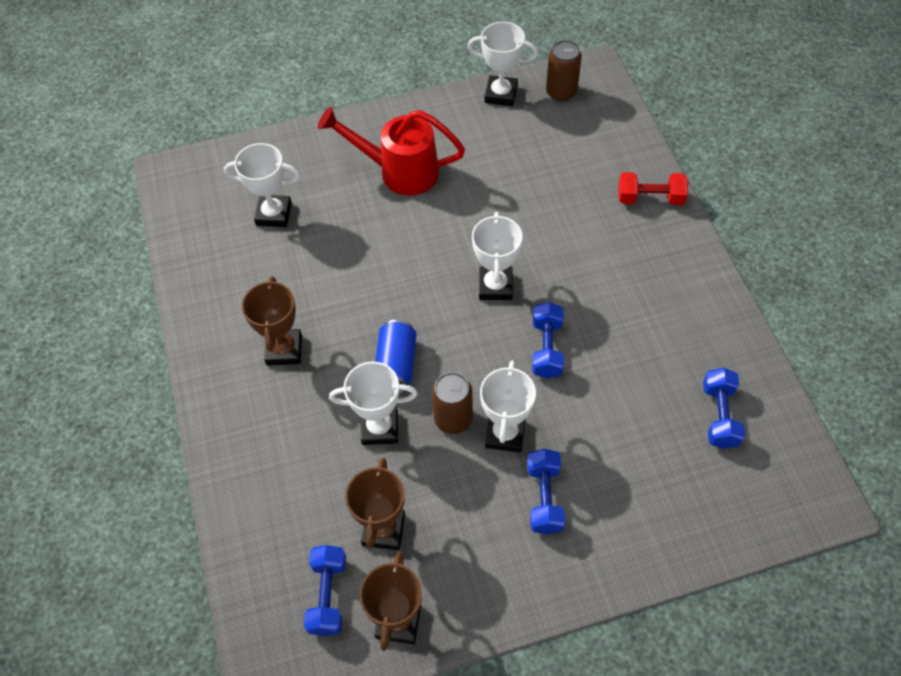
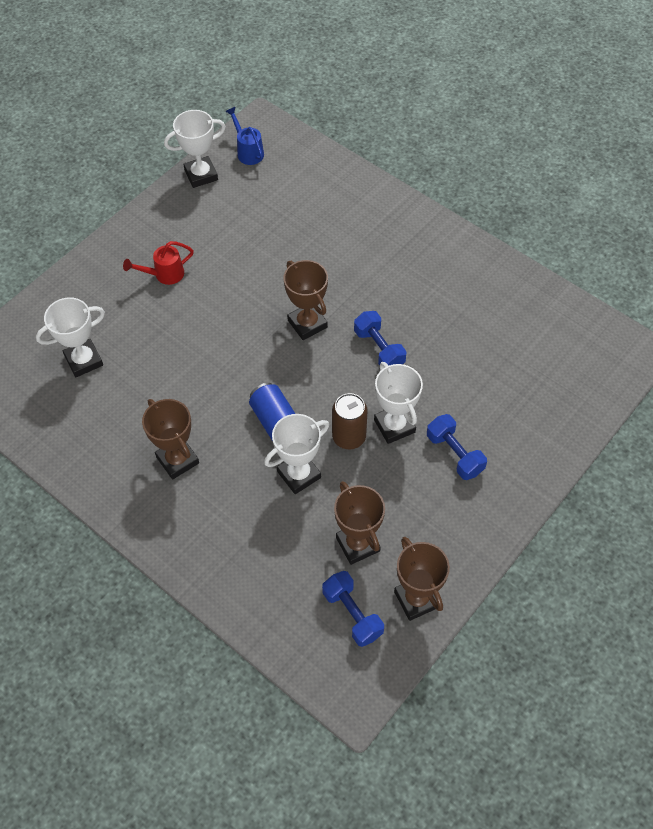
camera: 35 degrees left, 0 degrees up
red watering can [318,107,465,195] -> red watering can [123,241,194,285], size x0.54
white trophy [472,212,523,300] -> brown trophy [284,260,328,340]
brown can [546,40,582,102] -> blue watering can [225,107,264,165]
red dumbbell [618,172,688,205] -> none
blue dumbbell [703,368,745,449] -> none

